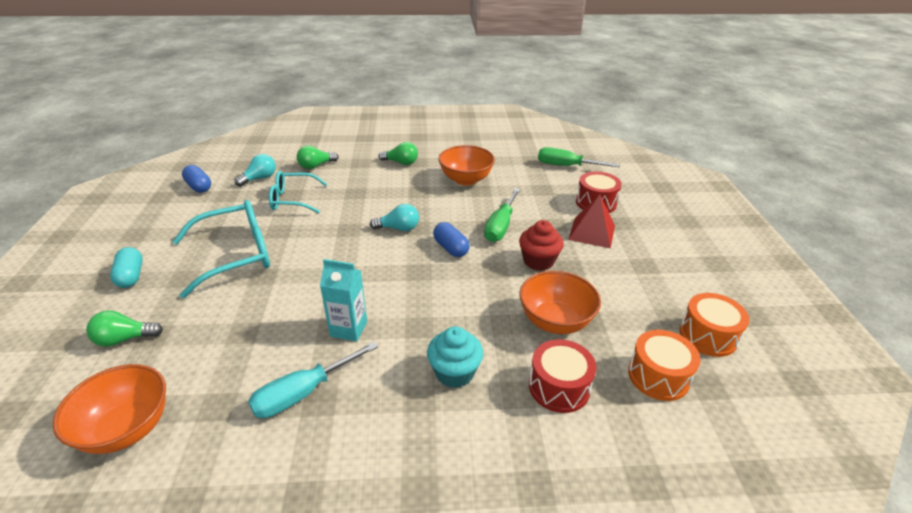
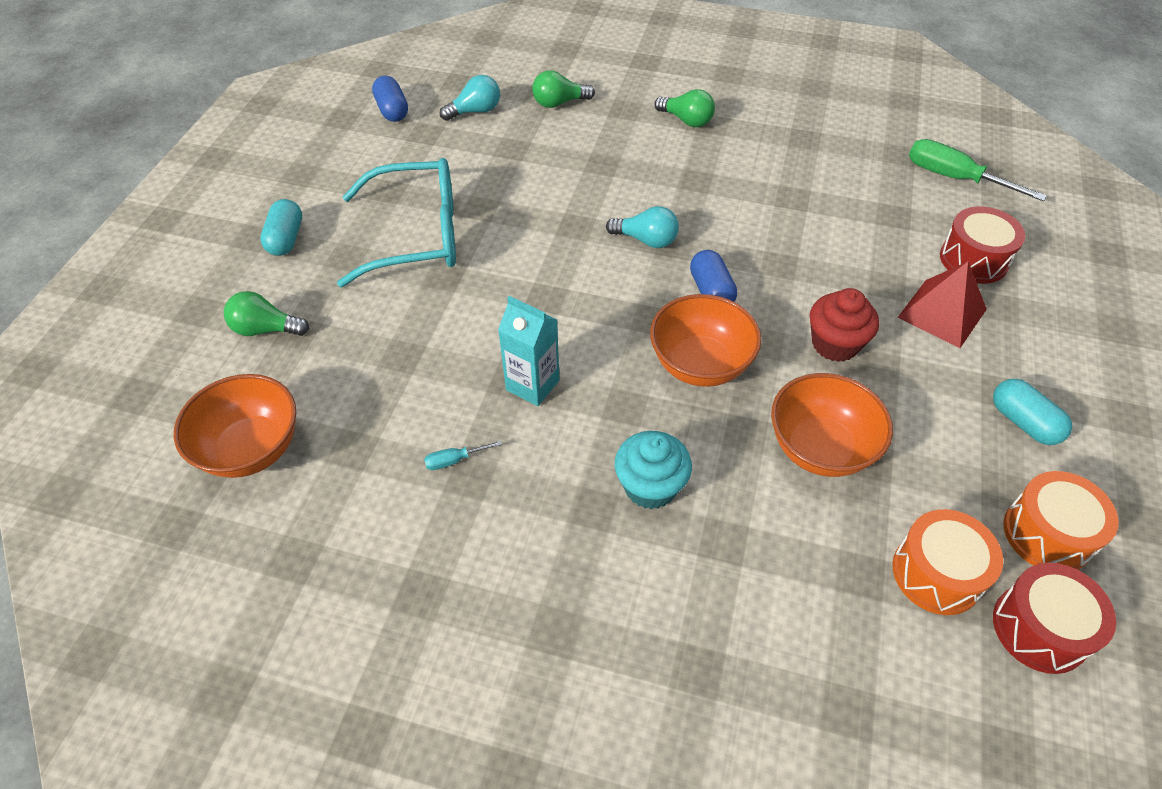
camera: 20 degrees right, 15 degrees up
turquoise screwdriver [248,342,378,418] -> turquoise screwdriver [424,440,502,470], size x0.45
turquoise glasses [269,171,327,213] -> none
orange bowl [438,145,495,186] -> orange bowl moved to [650,294,761,387]
green screwdriver [484,188,520,242] -> none
red drum [529,339,597,413] -> red drum moved to [993,563,1116,674]
none -> turquoise capsule [993,379,1072,445]

